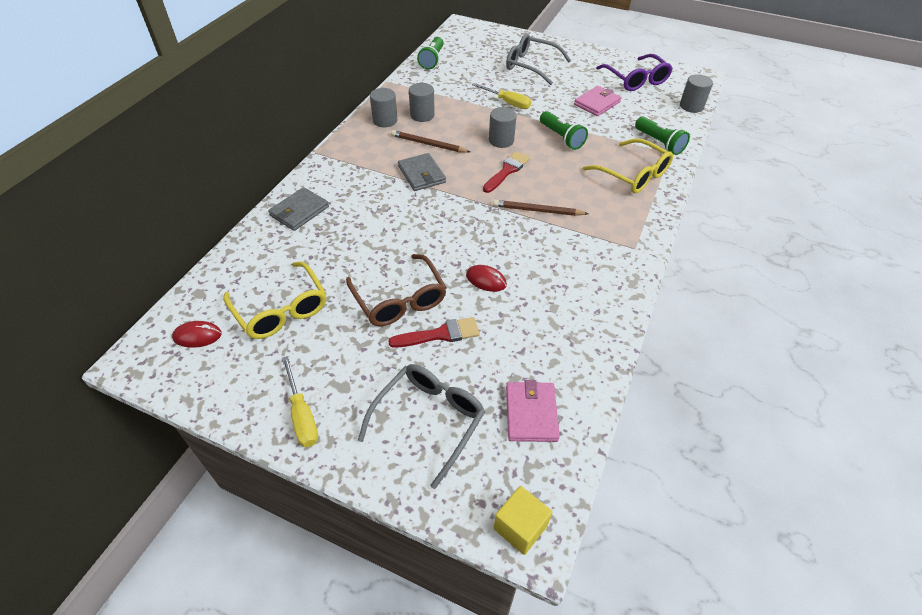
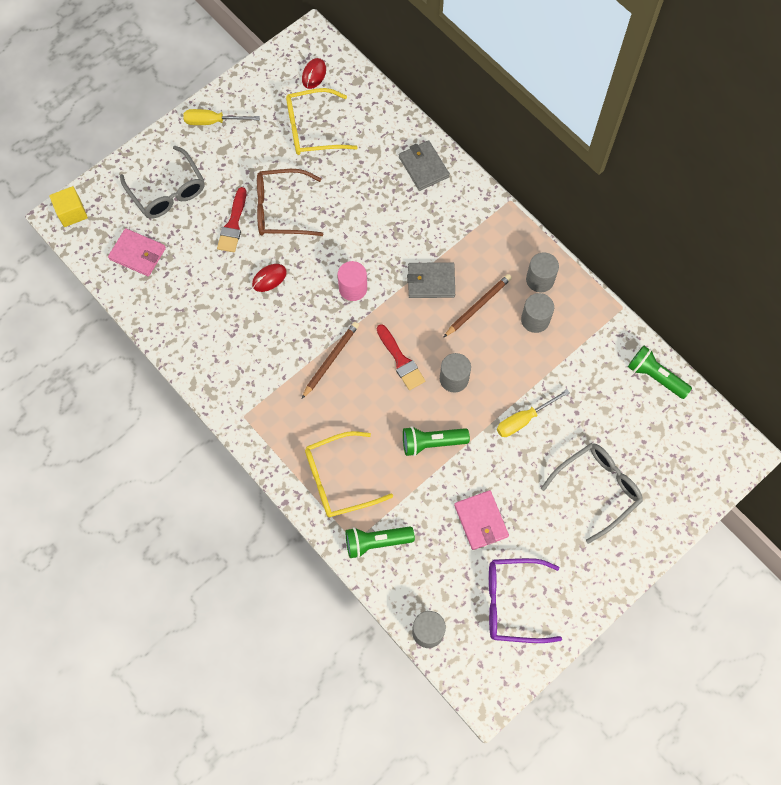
camera: 115 degrees right, 20 degrees up
none -> pink cylinder [337,261,367,301]

